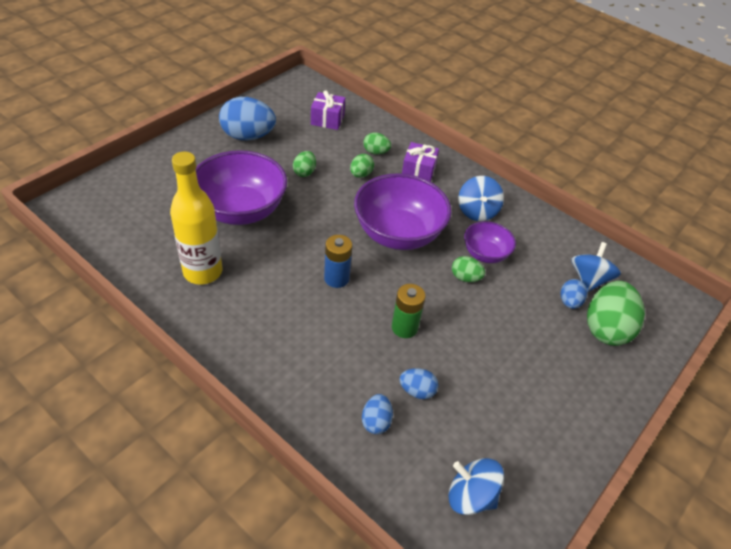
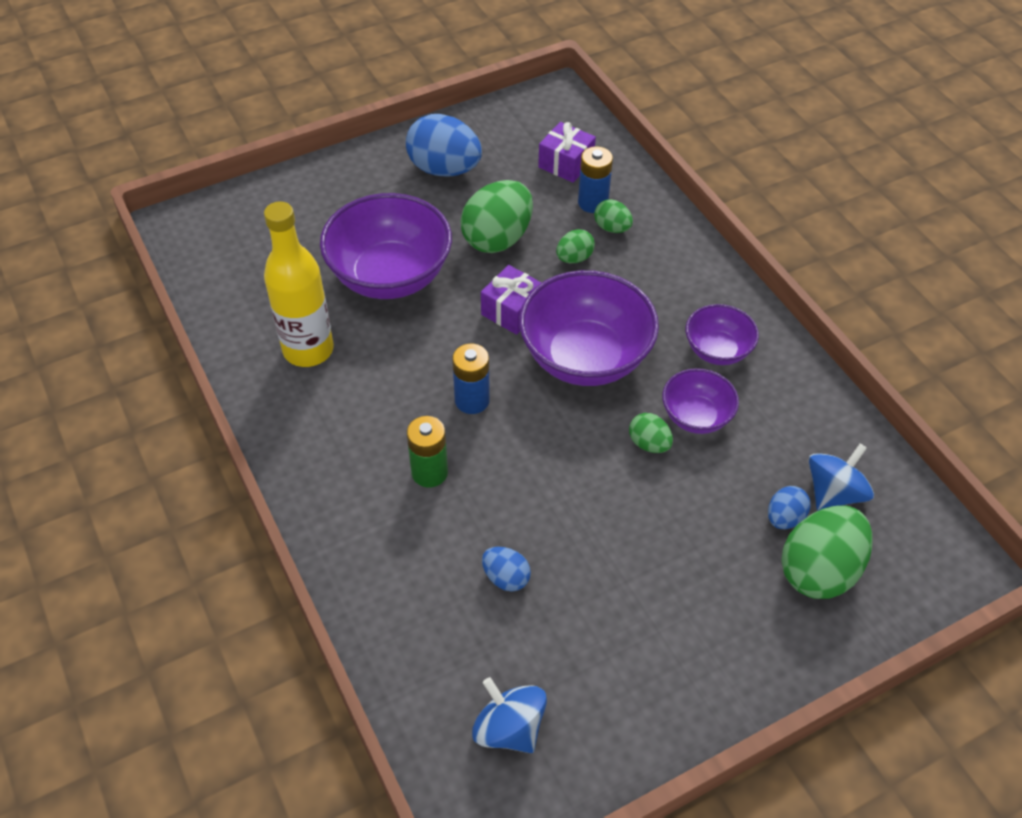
camera: 25 degrees right, 5 degrees up
green egg [293,151,316,177] -> green egg [460,180,533,253], size x1.98
blue egg [362,394,393,434] -> none
green battery [392,284,426,338] -> green battery moved to [407,416,448,488]
purple gift [402,142,439,182] -> purple gift moved to [481,265,542,335]
blue spinning top [458,176,504,221] -> purple bowl [686,304,759,365]
none -> blue battery [578,146,613,213]

